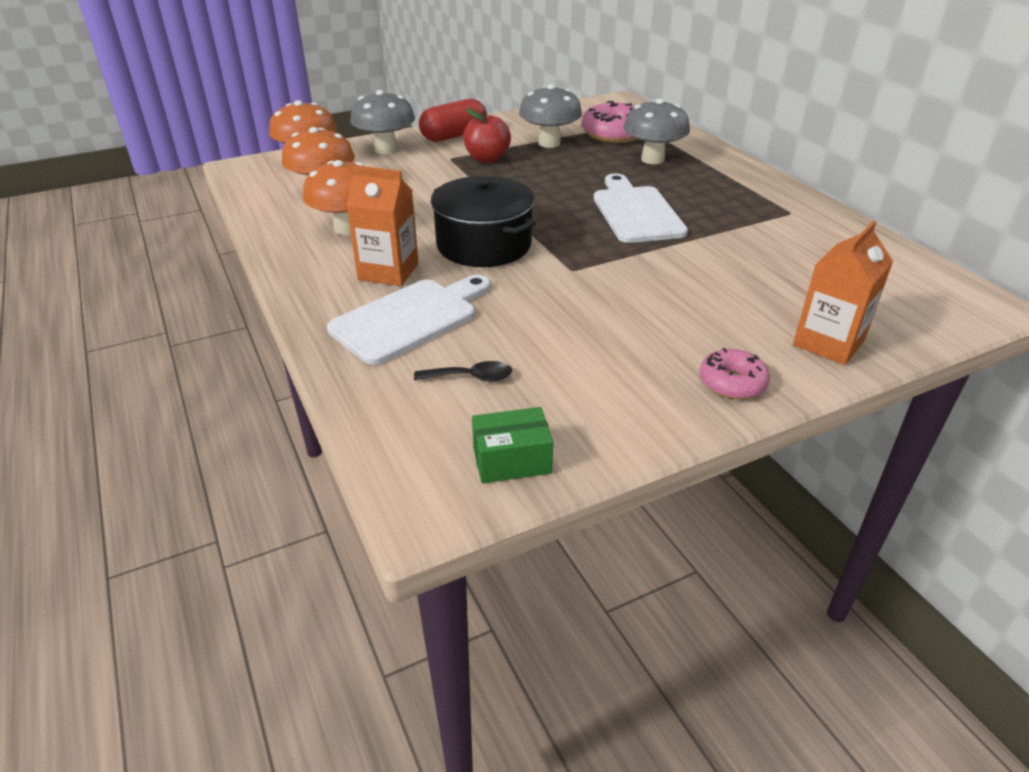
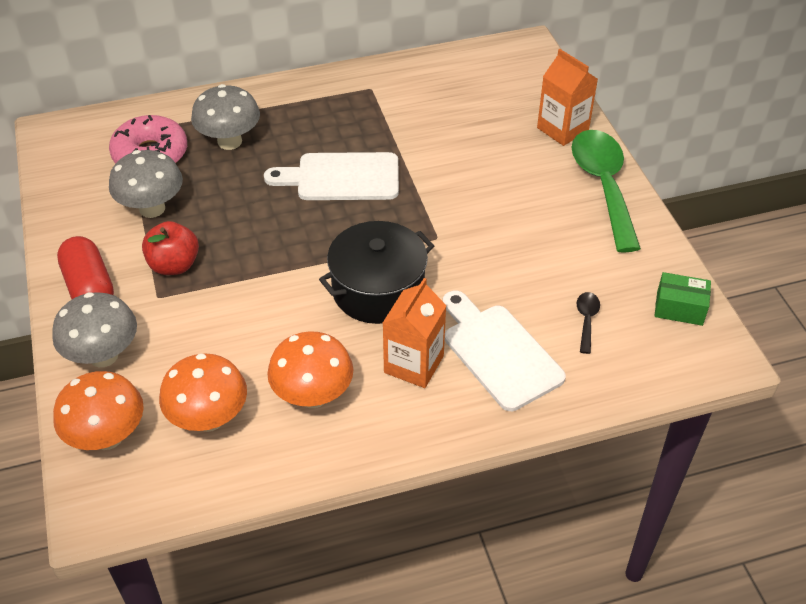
camera: 80 degrees left, 10 degrees up
green box [472,407,553,484] -> green box turned 75 degrees counterclockwise [655,272,711,326]
pink donut [700,348,770,399] -> green spoon [571,130,641,253]

